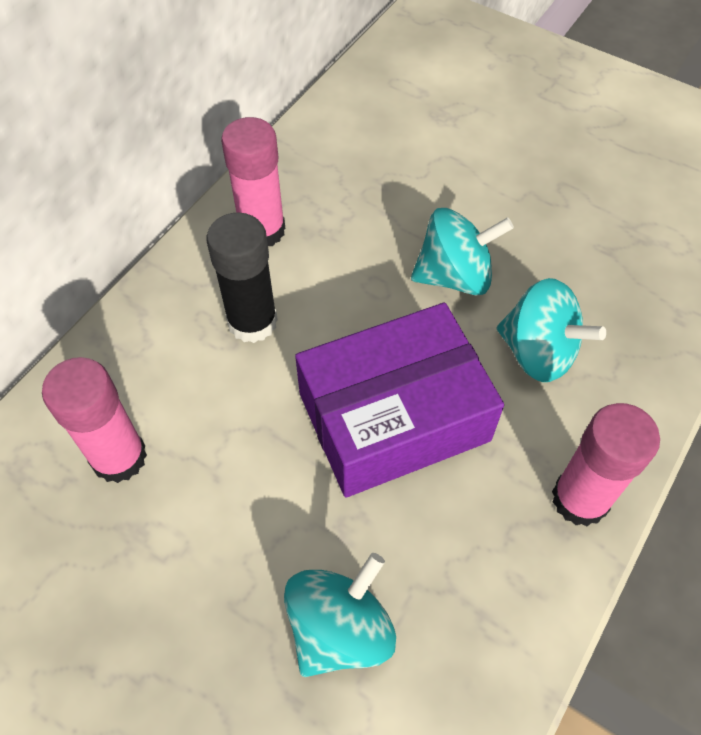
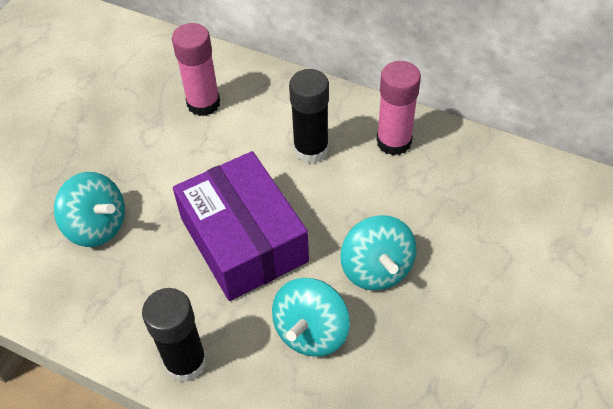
camera: 85 degrees right, 5 degrees down
pink glue stick [552,403,660,526] -> black glue stick [142,288,207,382]

